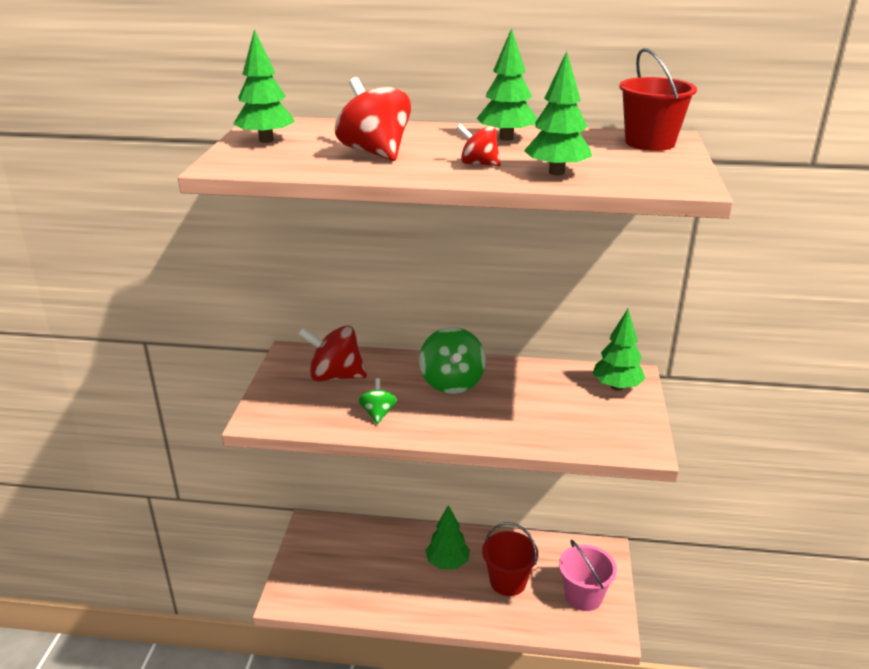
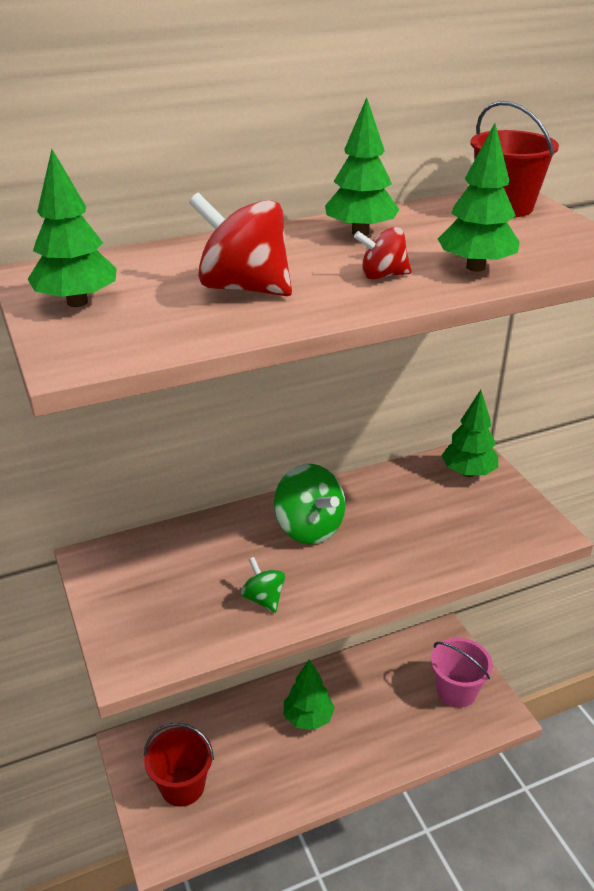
camera: 30 degrees left, 5 degrees up
red spinning top [298,325,367,382] -> none
red bucket [482,522,538,596] -> red bucket moved to [144,723,214,807]

